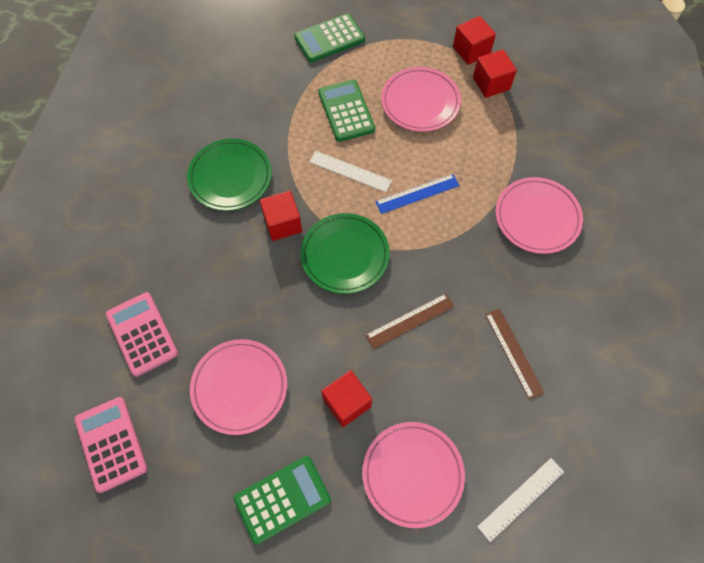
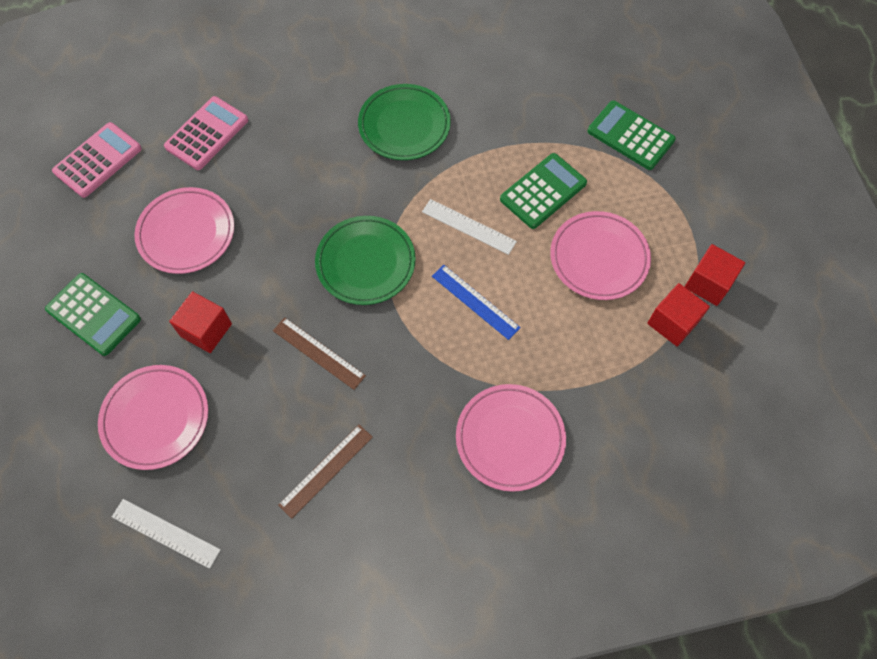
camera: 65 degrees right, 0 degrees up
red cube [260,191,302,241] -> none
white ruler [310,151,392,192] -> white ruler turned 60 degrees counterclockwise [422,199,517,255]

